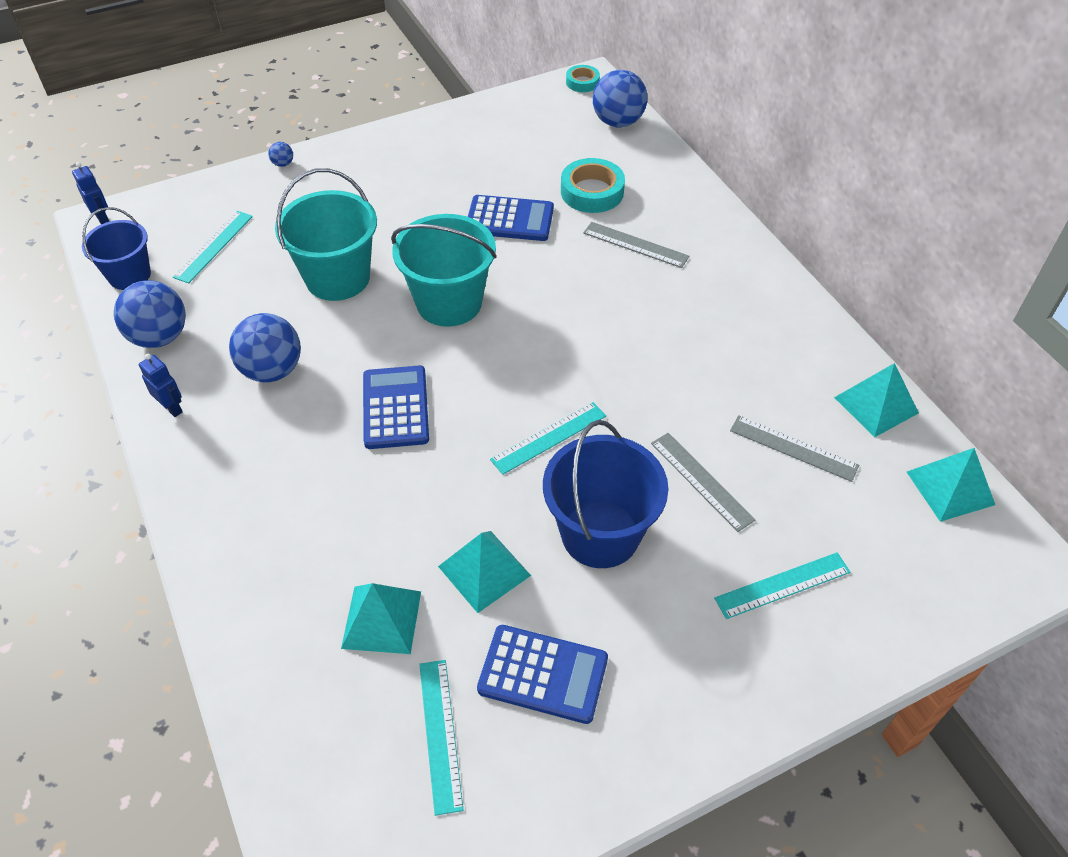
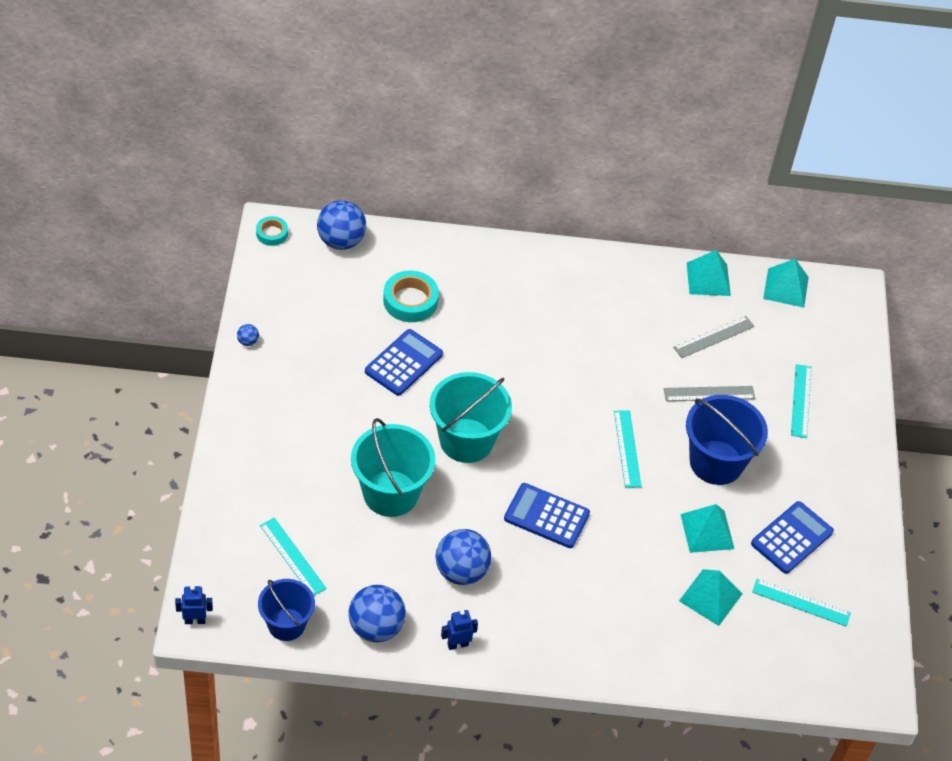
camera: 65 degrees left, 0 degrees up
blue ball [268,142,293,167] -> blue ball moved to [237,324,259,346]
grey ruler [583,222,689,268] -> none

